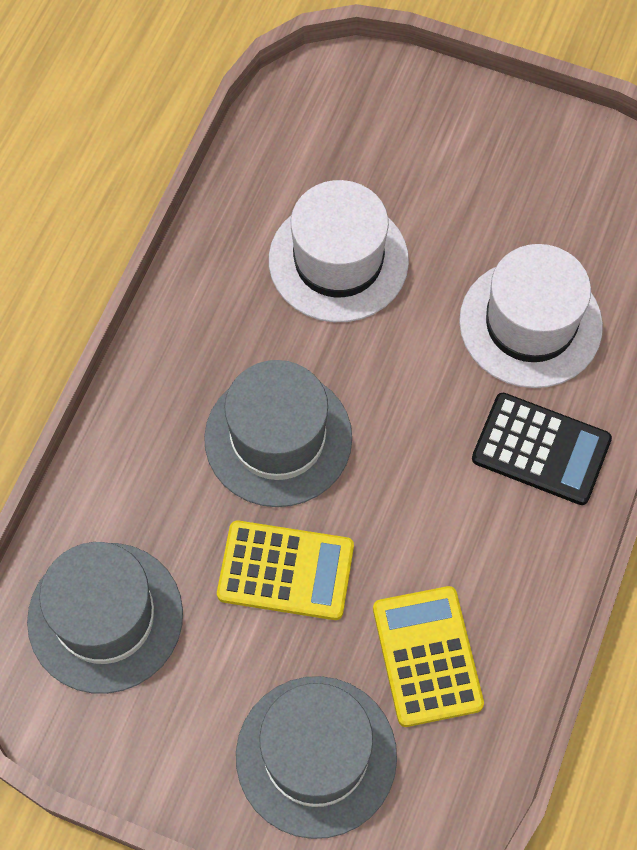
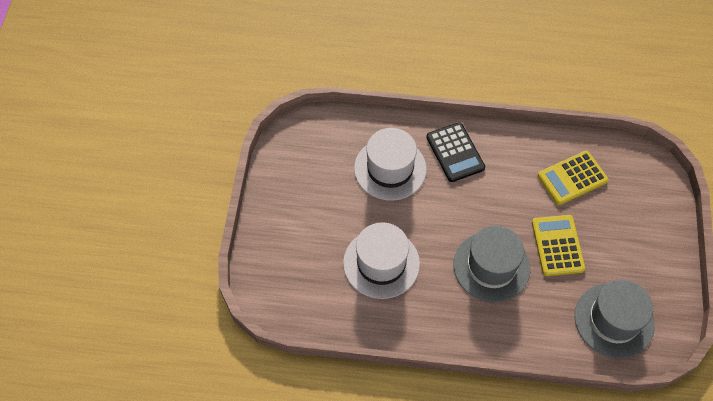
camera: 105 degrees left, 5 degrees down
grey hat [236,676,397,839] -> none
black calculator [472,393,612,505] -> black calculator turned 150 degrees clockwise [426,122,485,182]

